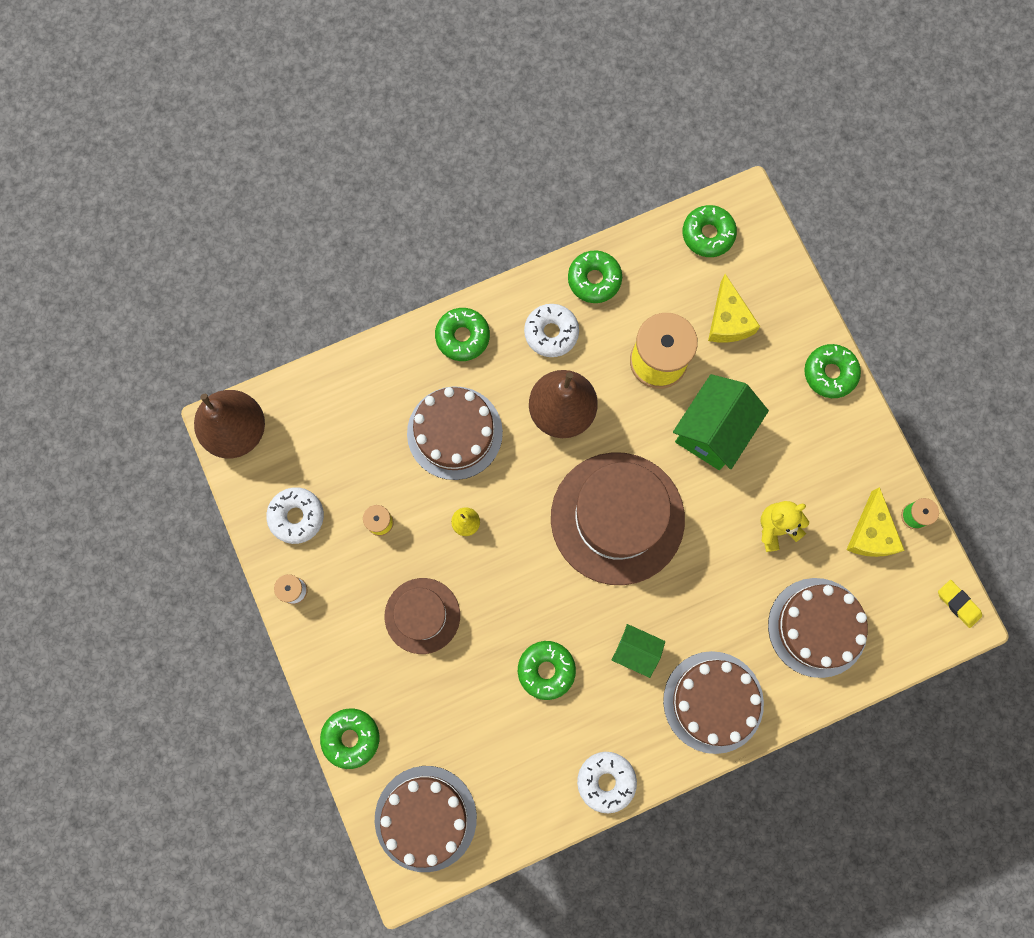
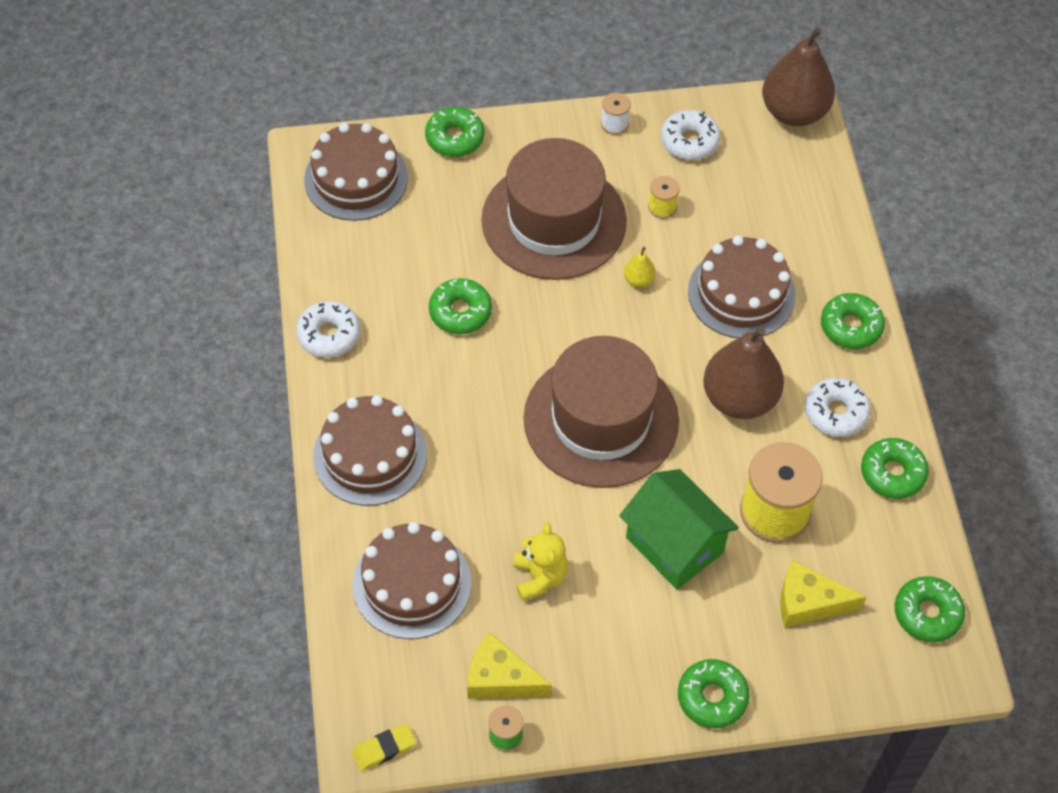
camera: 105 degrees right, 20 degrees down
brown hat [385,578,460,654] -> brown hat [482,138,627,280], size x1.80
green house [612,624,665,678] -> none

